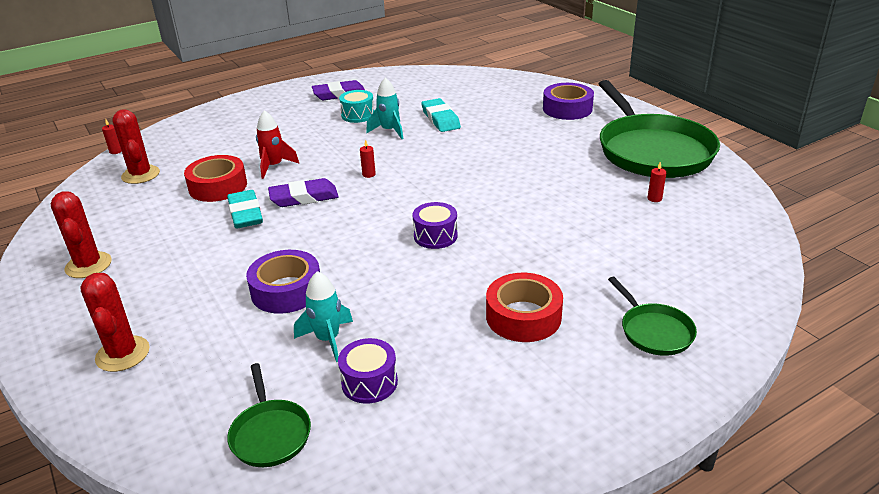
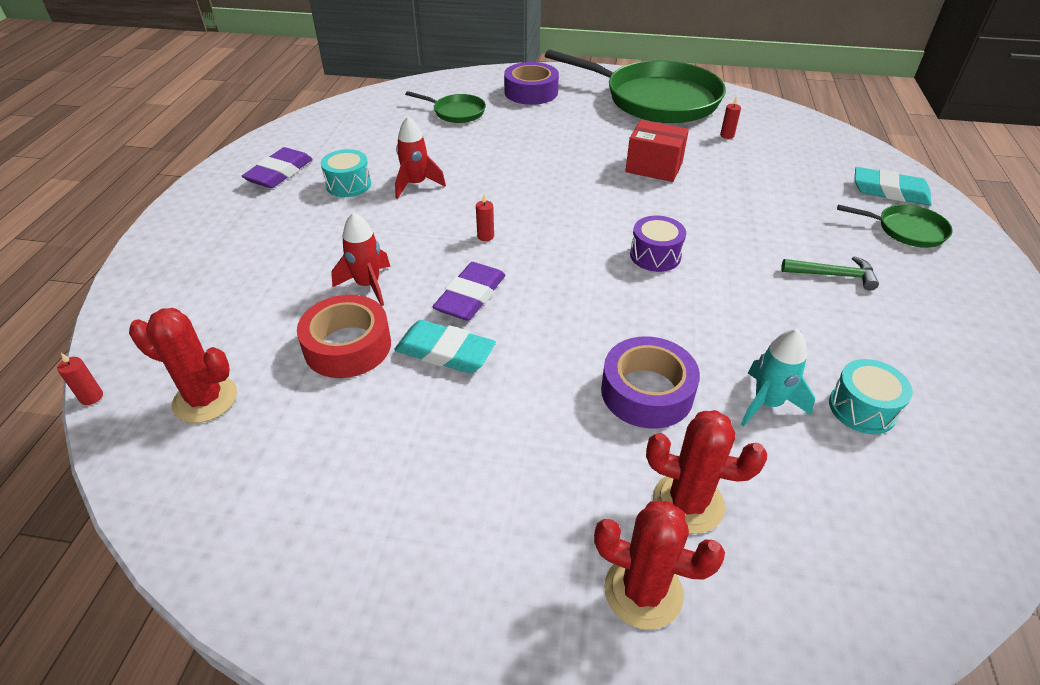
camera: 50 degrees left, 10 degrees up
red cactus [51,191,112,278] -> red cactus moved to [646,410,767,534]
green pan [227,363,311,467] -> green pan moved to [405,91,486,123]
purple drum [338,338,398,404] -> turquoise drum [829,359,913,434]
turquoise rocket [366,78,403,139] -> red rocket [395,117,446,199]
turquoise eraser [421,98,461,132] -> turquoise eraser moved to [855,167,932,206]
red tape [486,273,563,342] -> green hammer [781,256,879,290]
none -> red box [625,120,689,182]

